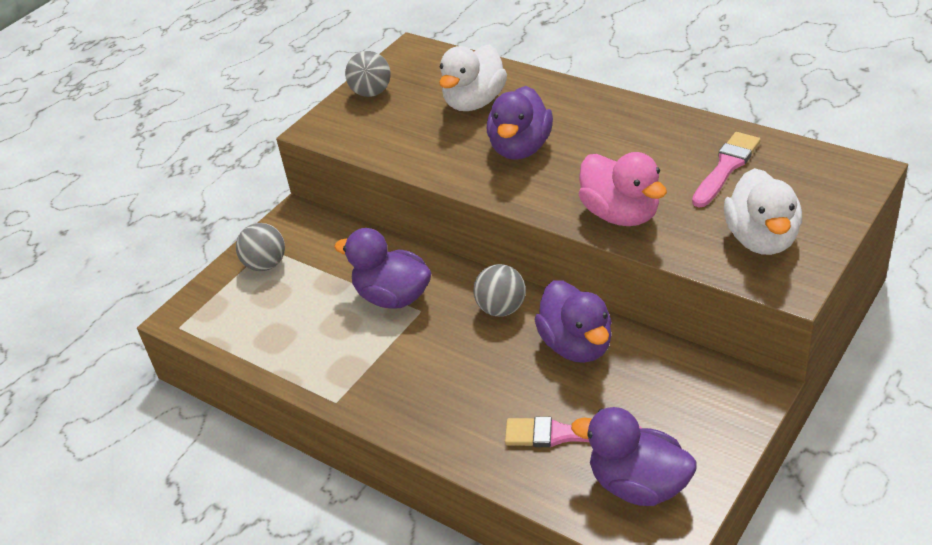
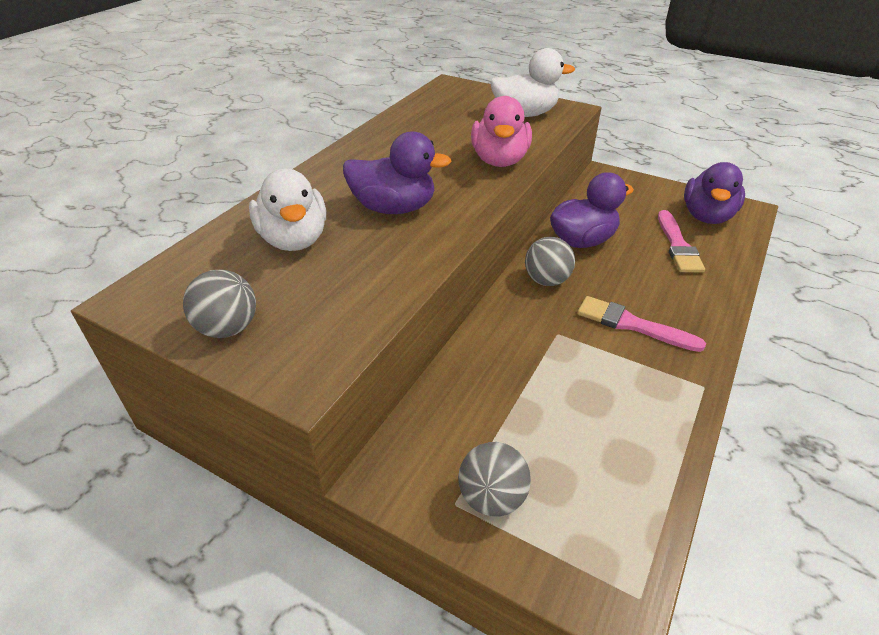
camera: 100 degrees left, 0 degrees up
purple duck [334,228,431,309] -> none
white duck [439,44,507,111] -> white duck turned 45 degrees clockwise [249,169,326,251]
pink duck [579,152,667,226] -> pink duck turned 135 degrees clockwise [471,96,532,167]
pink brush [692,132,761,208] -> pink brush moved to [577,296,706,352]

